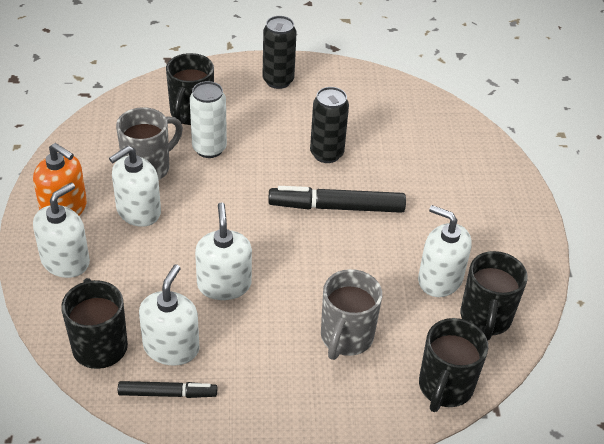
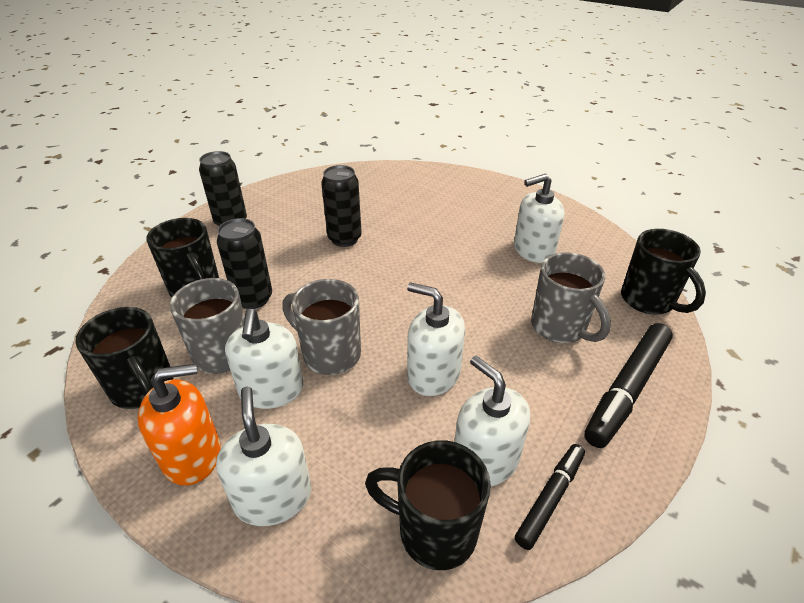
camera: 50 degrees left, 5 degrees down
white can [190,81,227,158] -> black can [217,218,272,309]
black marker [268,186,406,213] -> black marker moved to [584,323,673,448]
black mug [460,251,528,341] -> black mug moved to [75,307,173,409]
none -> grey mug [282,279,361,375]

